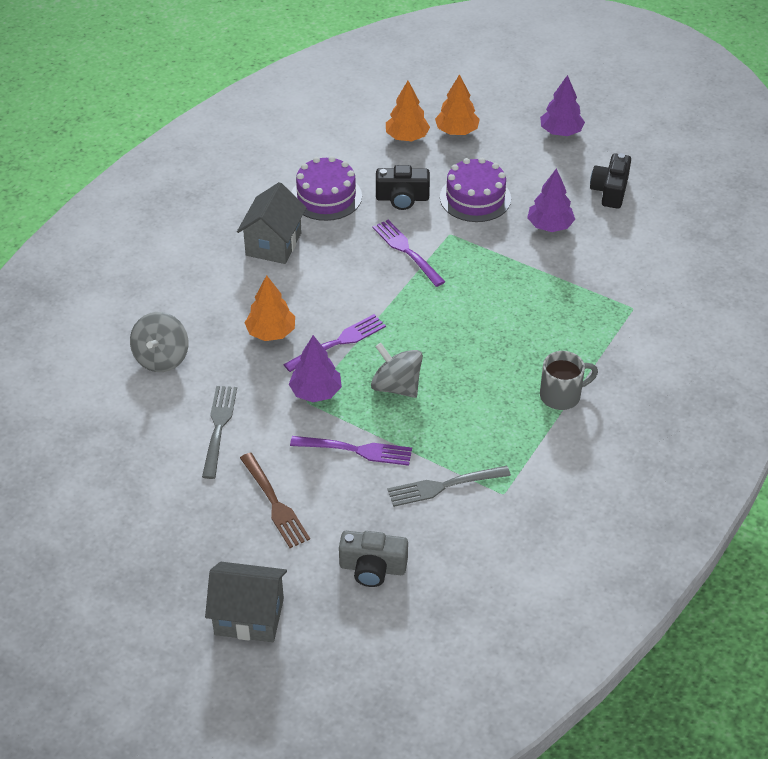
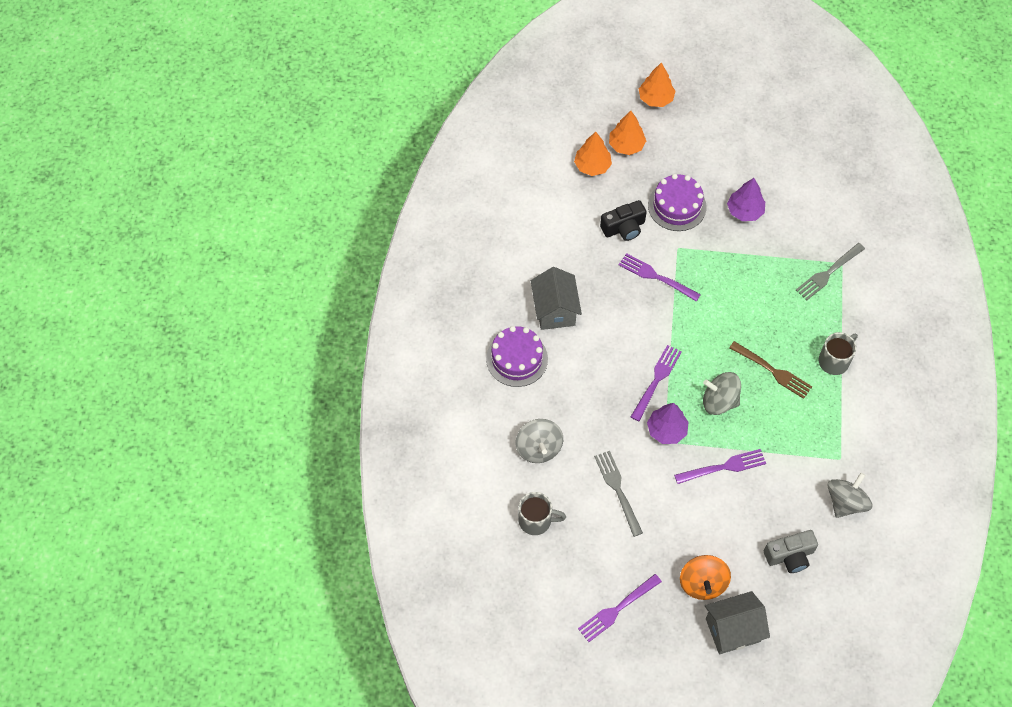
camera: 25 degrees left, 15 degrees up
brown fork [240,453,310,548] -> brown fork moved to [729,341,812,399]
orange tree [245,275,295,341] -> orange tree moved to [639,63,675,107]
purple cake [291,156,362,221] -> purple cake moved to [486,326,548,387]
grey fork [387,466,511,507] -> grey fork moved to [796,243,865,300]
purple tree [540,75,585,136] -> none
black camera [590,153,631,209] -> none
none -> grey mug [518,492,566,535]
none -> purple fork [578,574,662,642]
none -> orange spinning top [680,555,731,600]
none -> grey spinning top [827,473,872,518]

